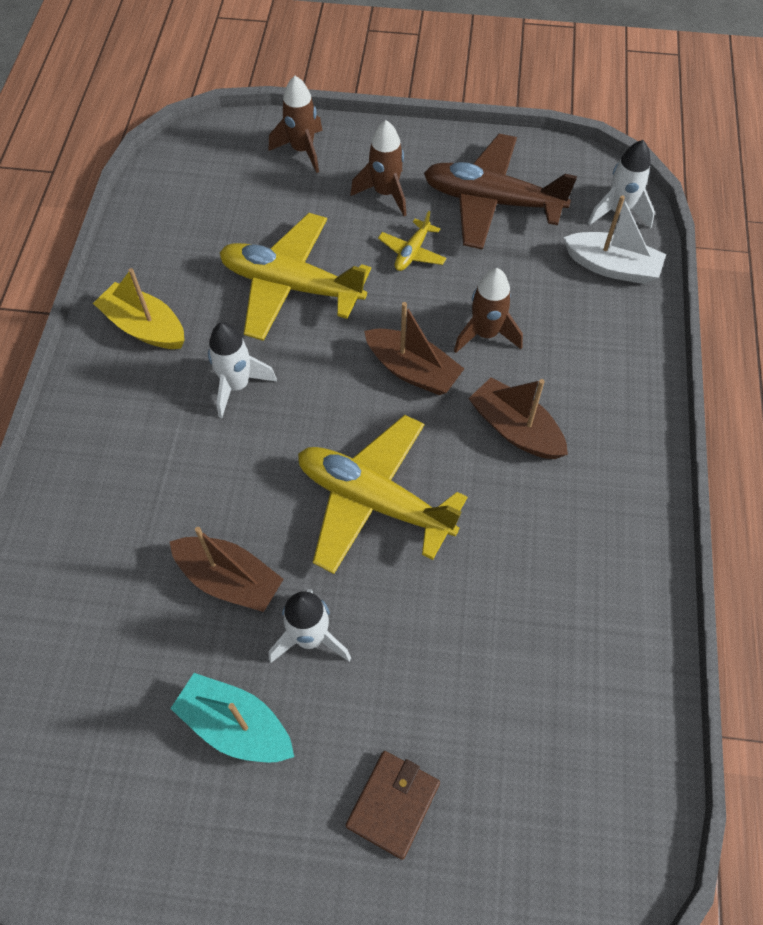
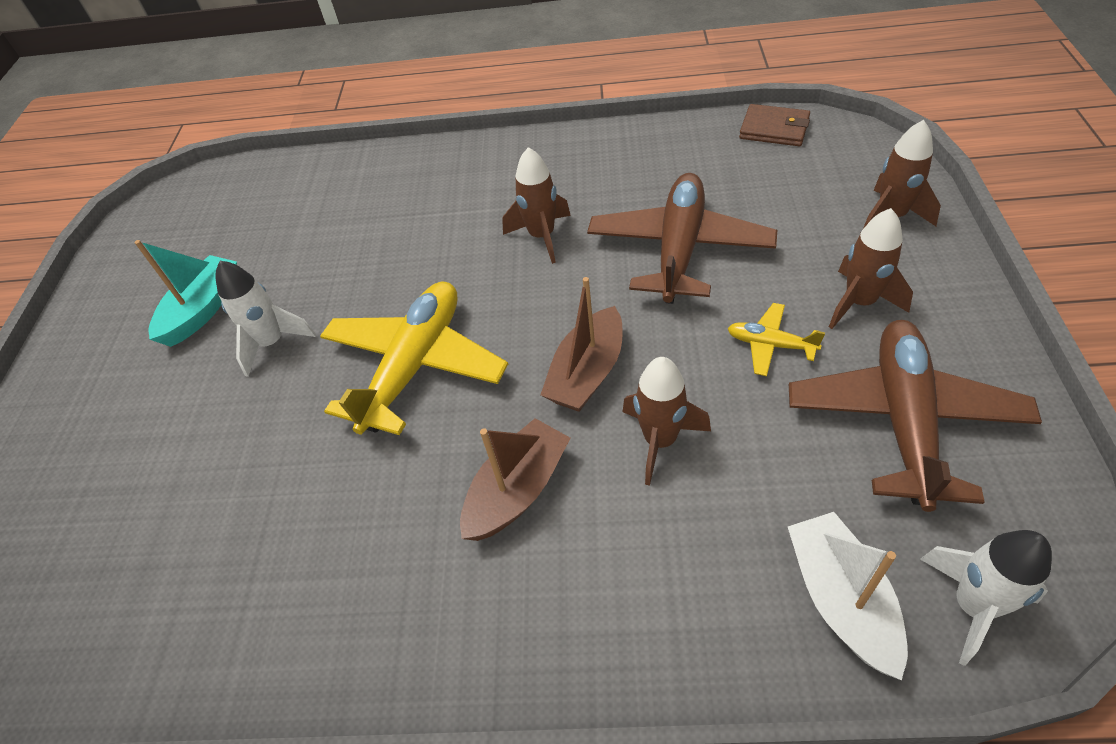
camera: 90 degrees right, 10 degrees down
yellow boat [93,268,185,349] -> none
brown boat [170,527,284,612] -> none
white rocket [208,322,277,418] -> brown rocket [502,147,571,264]
yellow plane [219,213,371,341] -> brown plane [587,173,777,304]
brown wallet [346,751,440,860] -> brown wallet moved to [739,104,810,146]
white boat [563,195,666,284] -> white boat turned 150 degrees clockwise [788,512,908,680]

